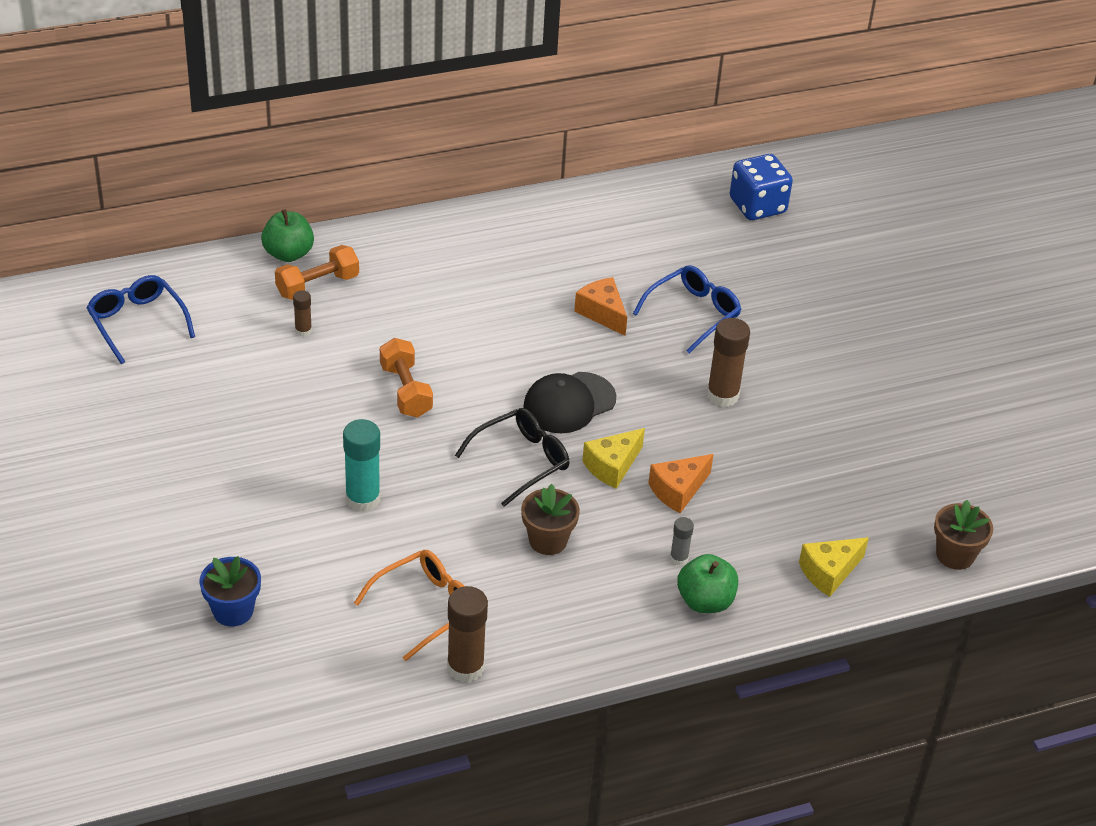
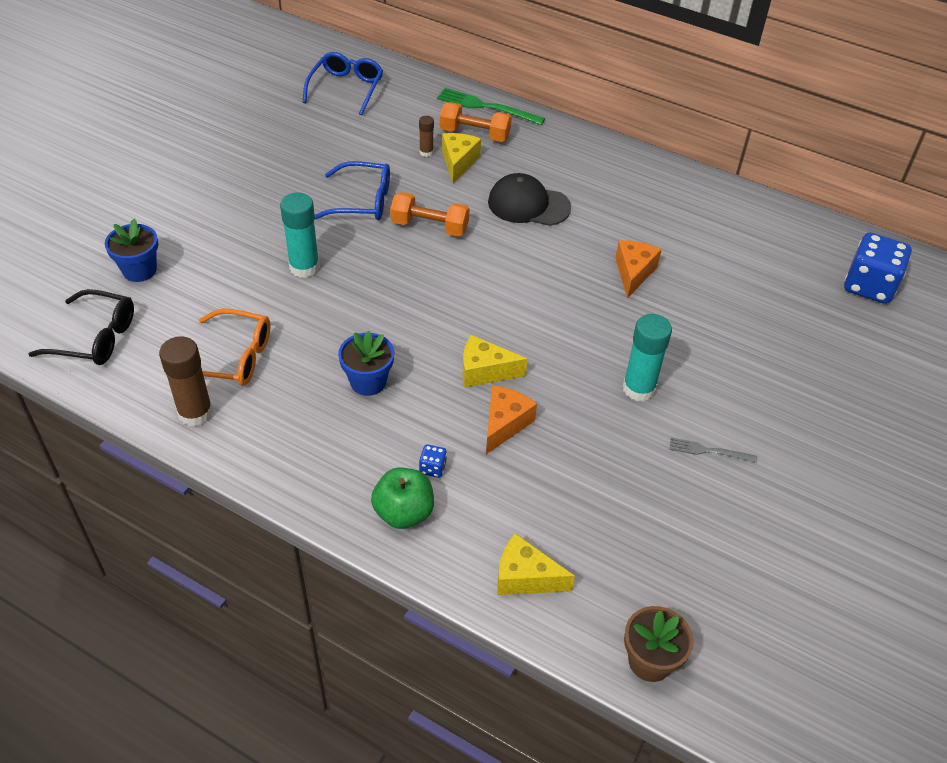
camera: 50 degrees right, 5 degrees up
green apple [261,209,314,262] -> green fork [437,88,545,125]
orange dumbbell [380,338,433,417] -> orange dumbbell turned 75 degrees clockwise [390,192,470,237]
black glasses [455,408,569,507] -> black glasses moved to [29,289,134,365]
brown flower pot [521,484,580,555] -> blue flower pot [338,330,394,396]
black cap [523,372,616,433] -> black cap moved to [488,173,571,226]
blue glasses [633,265,741,353] -> blue glasses moved to [314,161,390,220]
orange cheese [648,454,714,513] -> orange cheese turned 105 degrees clockwise [486,385,537,454]
grey glue stick [670,517,694,566] -> blue dice [419,444,447,478]
brown glue stick [707,318,750,407] -> turquoise glue stick [623,314,672,402]
none -> yellow cheese [442,133,481,183]
none -> grey fork [669,437,757,463]

